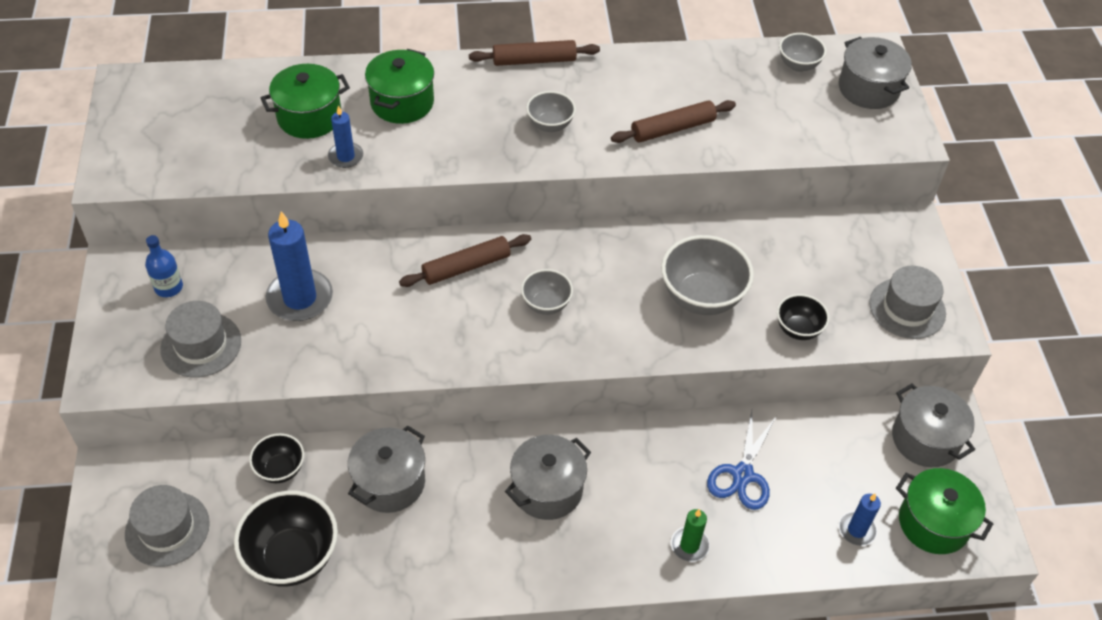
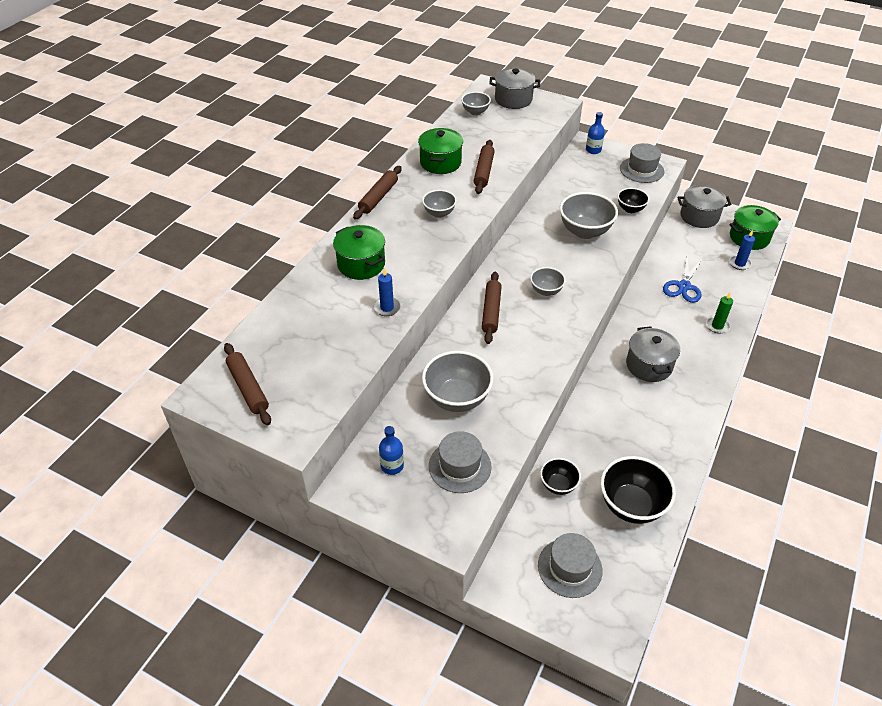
camera: 55 degrees left, 5 degrees down
green pot [261,64,350,139] -> green pot moved to [418,128,463,174]
blue candle [266,211,333,321] -> grey bowl [422,351,494,412]
grey pot [348,425,425,513] -> none
blue scissors [707,411,777,510] -> blue scissors turned 60 degrees clockwise [663,258,702,303]
none -> brown rolling pin [224,343,271,425]
none -> blue bottle [586,112,605,154]

